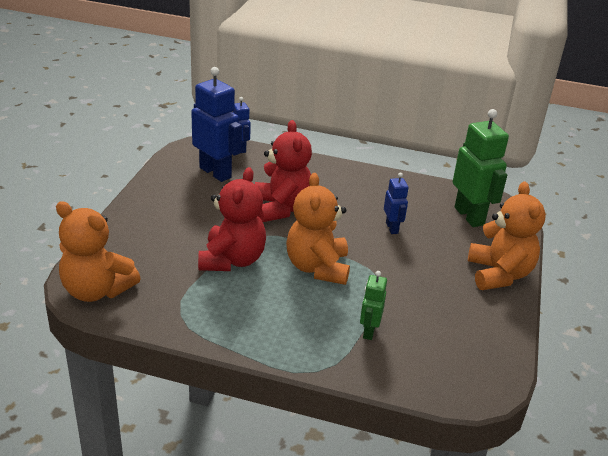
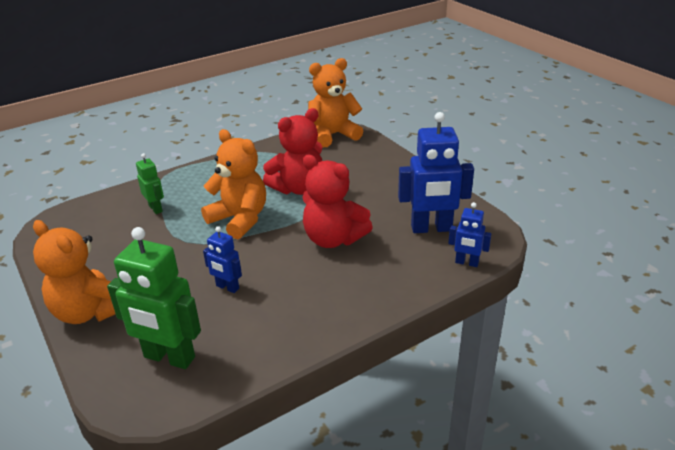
camera: 135 degrees right, 0 degrees up
red teddy bear [198,167,266,271] -> red teddy bear turned 90 degrees counterclockwise [263,108,322,195]

